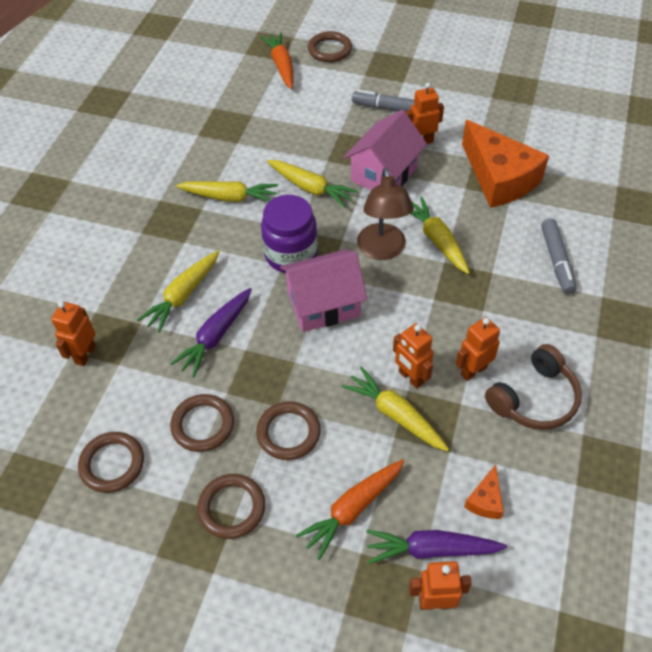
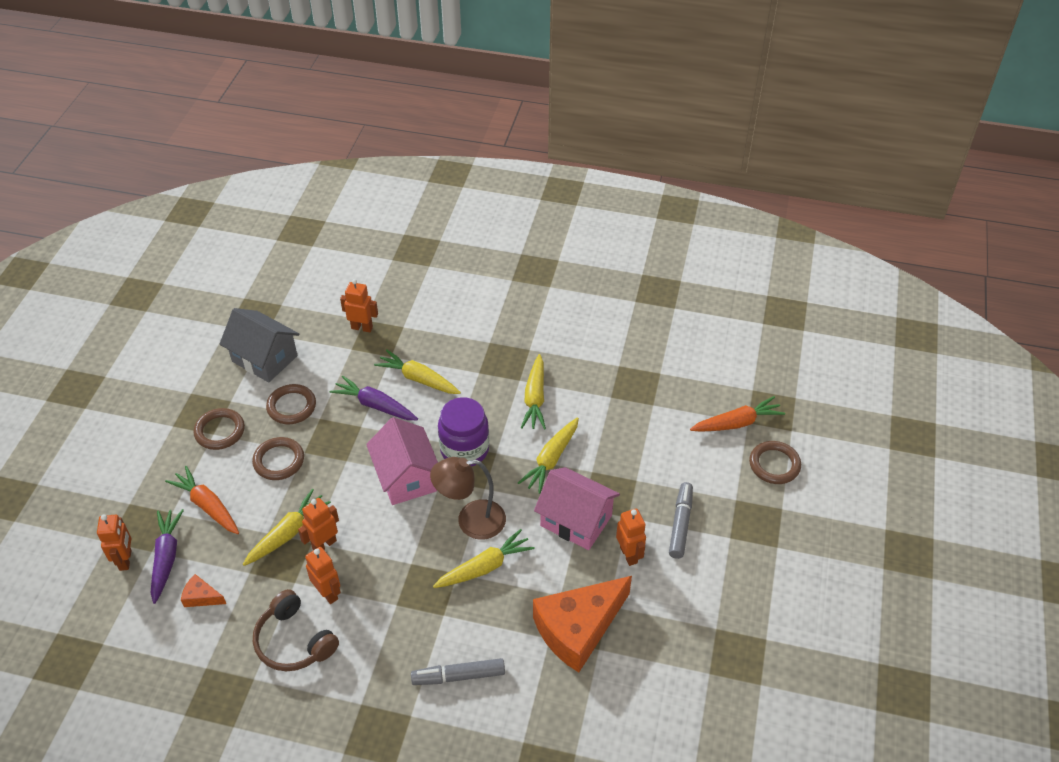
camera: 85 degrees right, 5 degrees down
brown ring [78,432,144,493] -> grey house [219,308,300,382]

